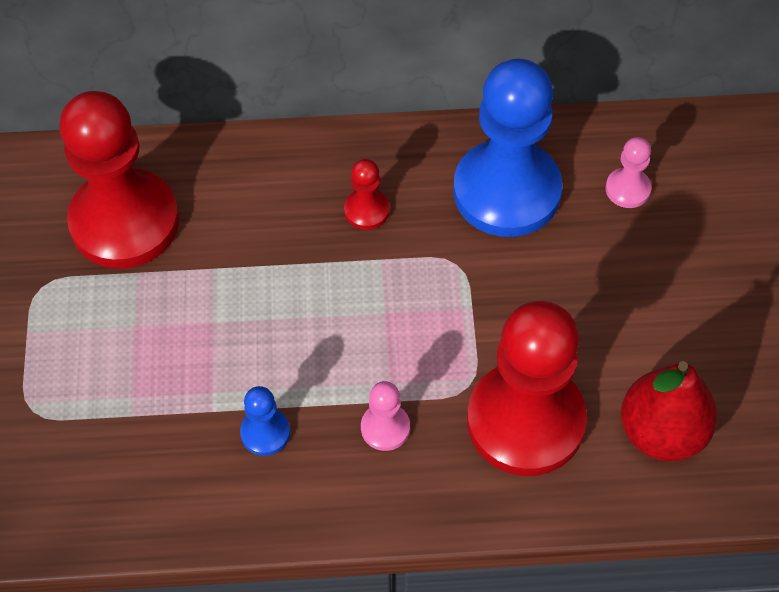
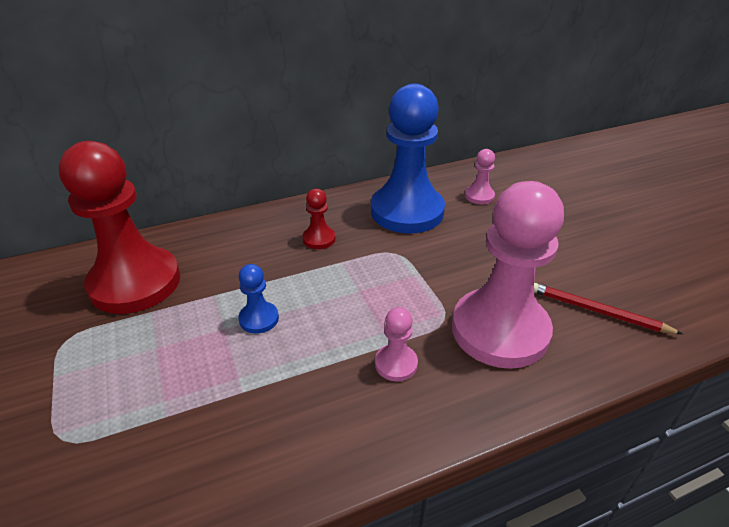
camera: 20 degrees left, 20 degrees down
blue pawn [240,386,290,456] -> blue pawn moved to [238,264,279,334]
red pawn [467,301,587,476] -> pink pawn [452,181,564,369]
red pear [621,361,718,461] -> red pencil [534,283,683,334]

